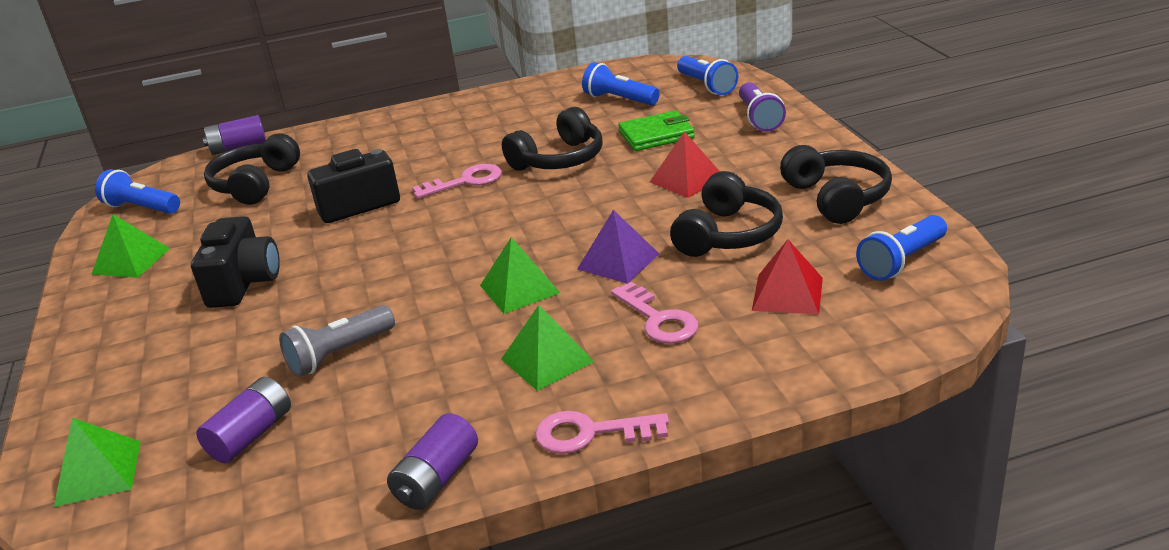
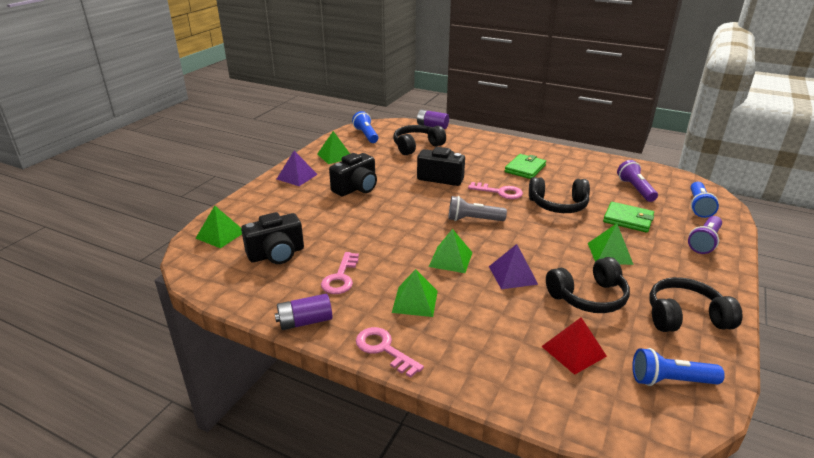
camera: 40 degrees right, 0 degrees up
purple battery [196,377,291,463] -> black camera [241,212,304,264]
grey flashlight [279,305,395,377] -> grey flashlight moved to [449,196,507,221]
blue flashlight [582,62,660,105] -> purple flashlight [617,160,658,202]
pink key [611,282,698,344] -> pink key moved to [321,252,359,294]
red pyramid [650,131,720,198] -> green pyramid [588,223,634,265]
black headphones [780,145,892,224] -> black headphones turned 120 degrees counterclockwise [649,277,743,332]
none -> purple pyramid [277,151,318,186]
none -> green wallet [505,154,546,179]

